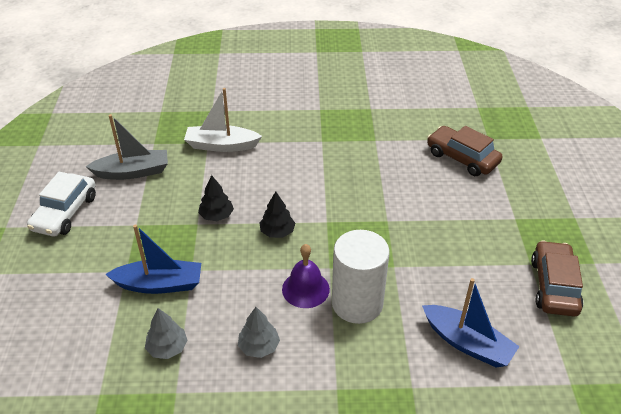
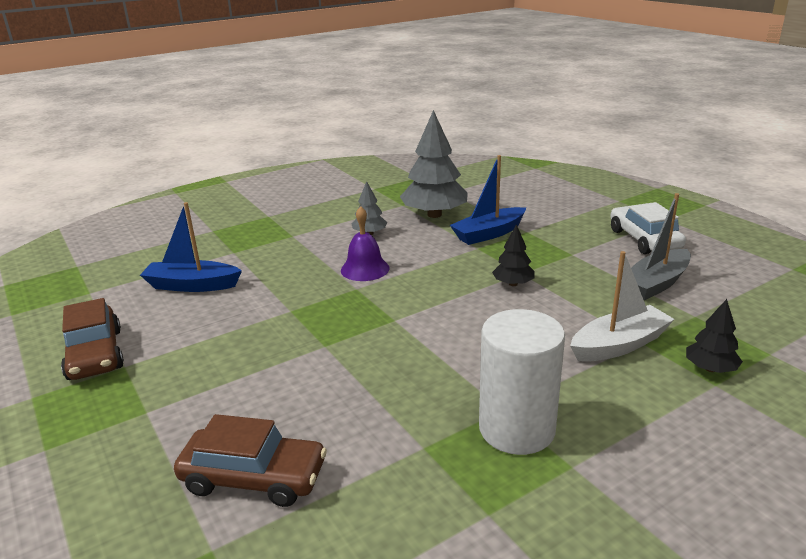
camera: 150 degrees right, 15 degrees down
grey tree [145,308,188,359] -> grey tree [400,110,468,218], size x1.98
black tree [259,192,295,238] -> black tree moved to [686,299,743,373]
white cylinder [332,230,390,324] -> white cylinder moved to [479,309,565,455]

